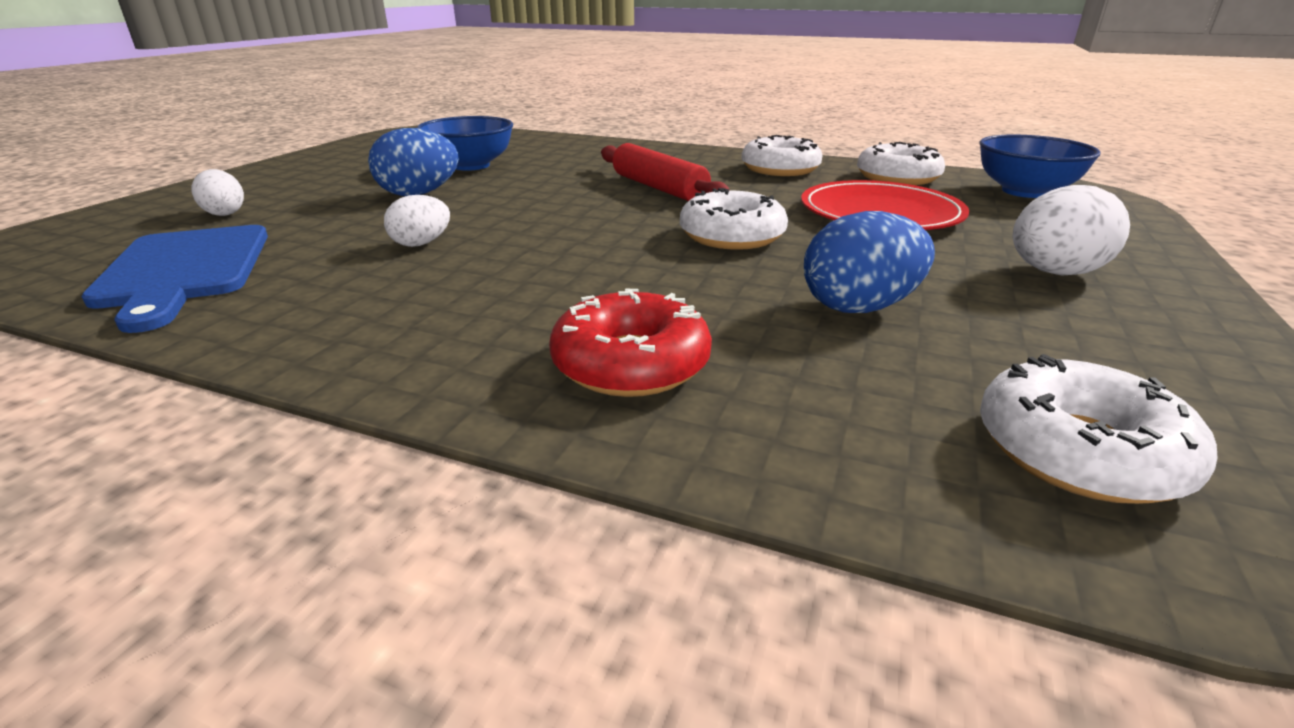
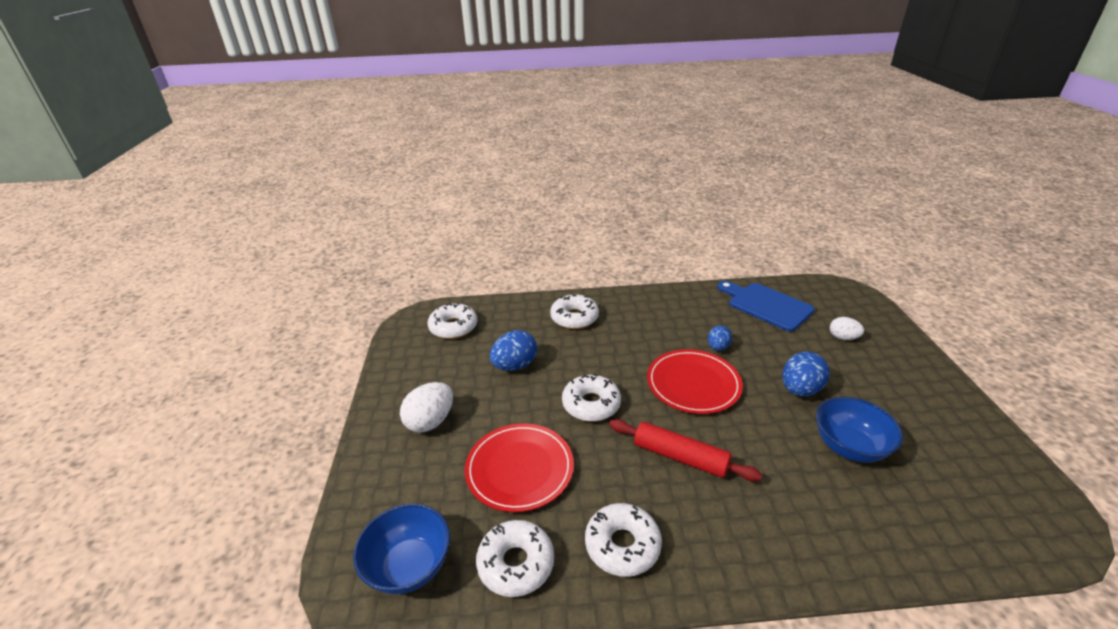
camera: 155 degrees right, 5 degrees up
white egg [384,195,450,247] -> blue egg [708,325,732,351]
red donut [549,289,712,397] -> white donut [550,294,599,329]
none -> red plate [647,349,743,414]

